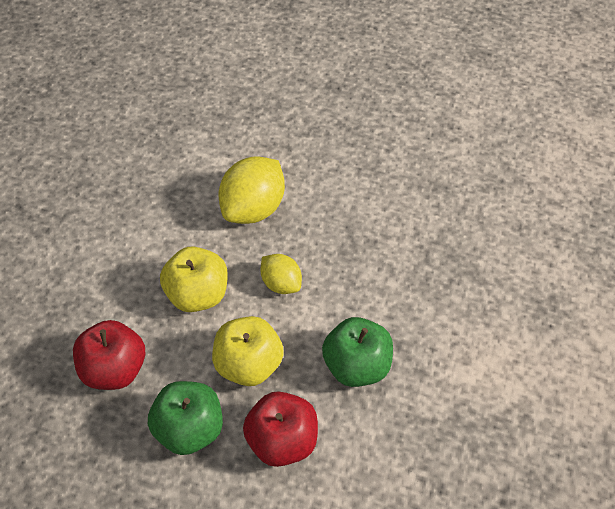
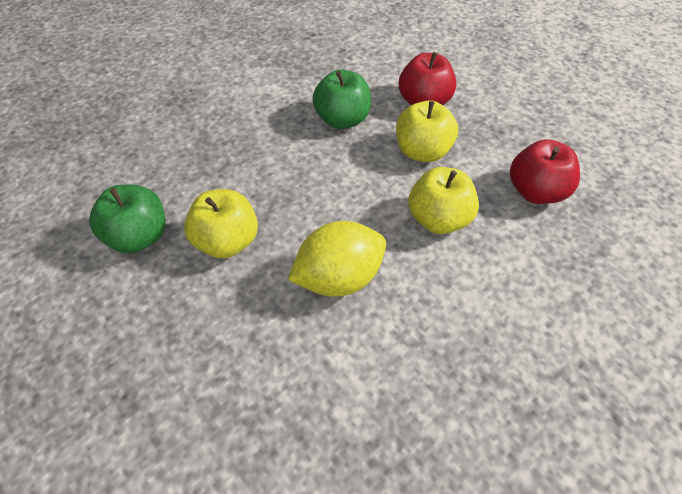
camera: 150 degrees left, 0 degrees up
green apple [148,381,223,455] -> green apple moved to [89,185,165,254]
yellow lemon [260,254,302,294] -> none
none -> yellow apple [184,189,258,258]

